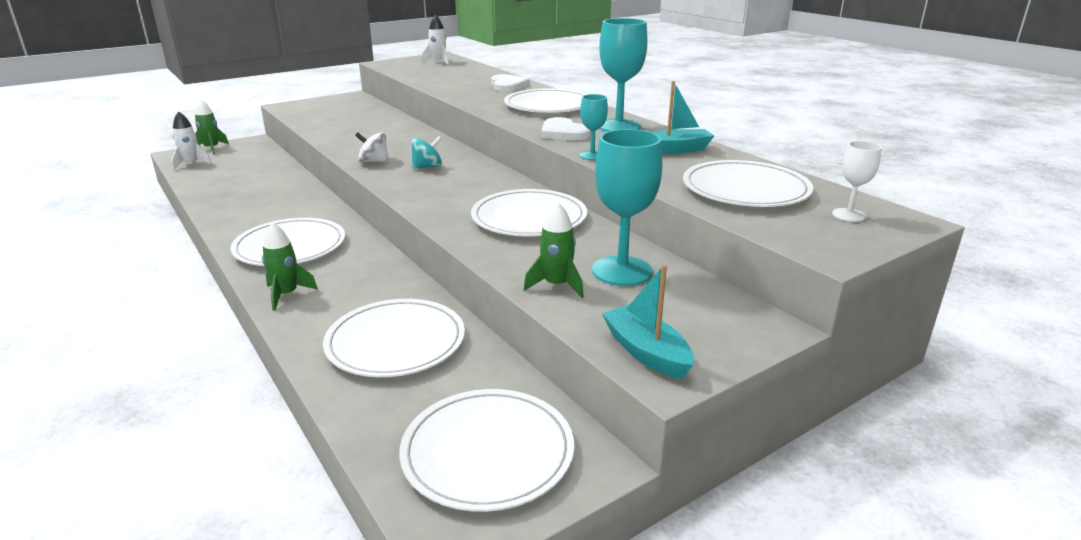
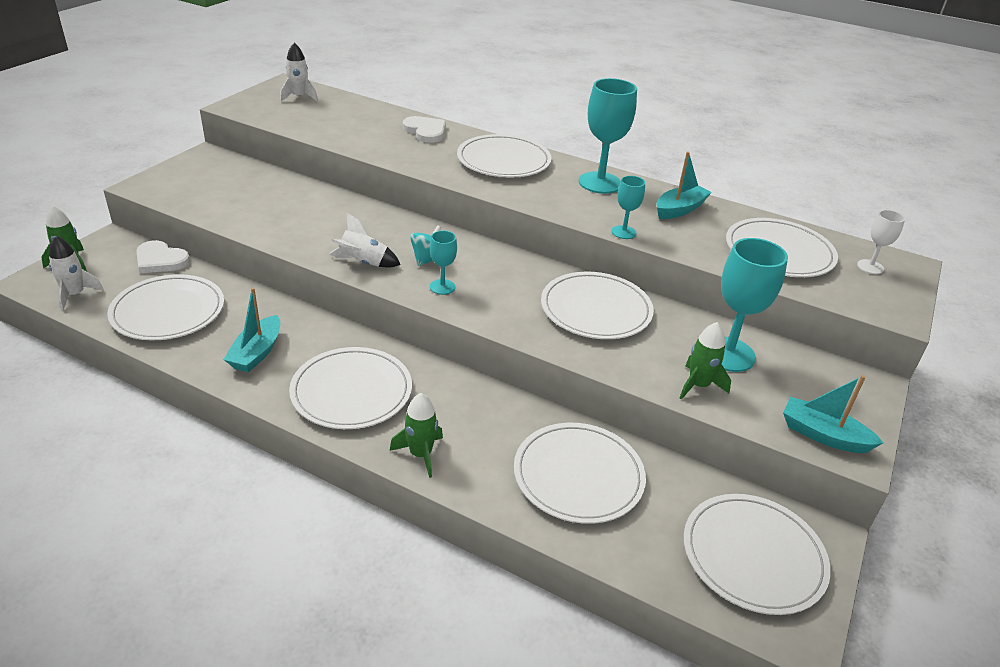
camera: 30 degrees left, 10 degrees up
white spinning top [355,132,389,162] -> white rocket [329,213,400,267]
white heart [541,117,591,140] -> white heart moved to [136,240,190,273]
none -> white plate [107,274,224,340]
none -> turquoise boat [223,287,280,372]
none -> turquoise goblet [430,231,457,295]

